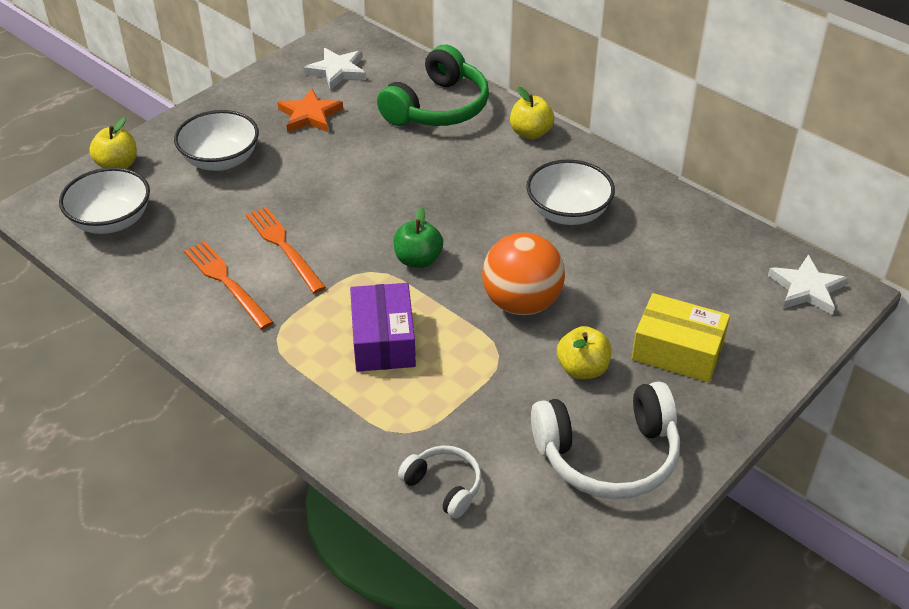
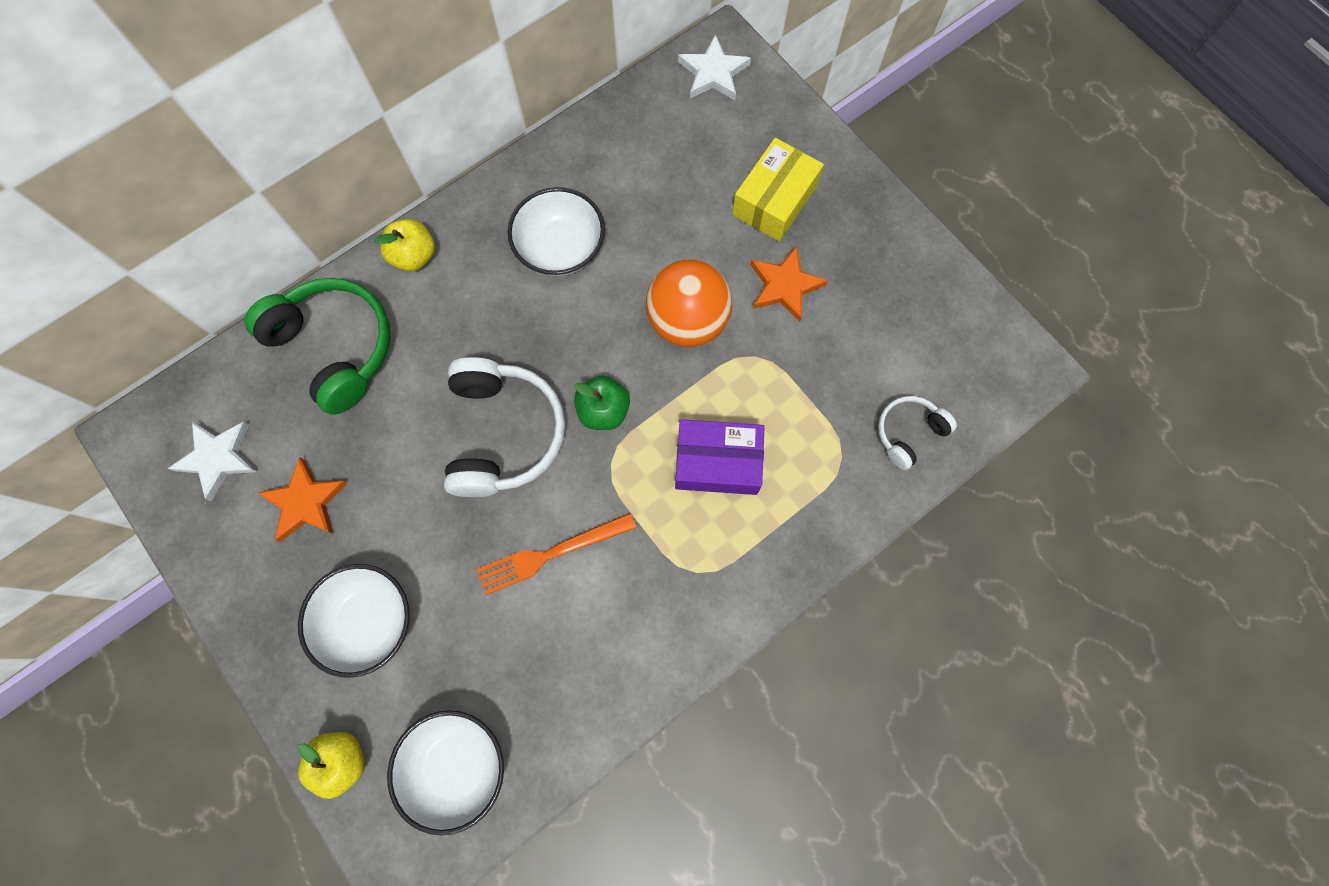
camera: 80 degrees left, 30 degrees up
orange fork [184,241,274,330] -> none
white headphones [531,382,680,499] -> white headphones moved to [444,357,565,497]
yellow apple [557,326,612,379] -> orange star [751,246,828,322]

